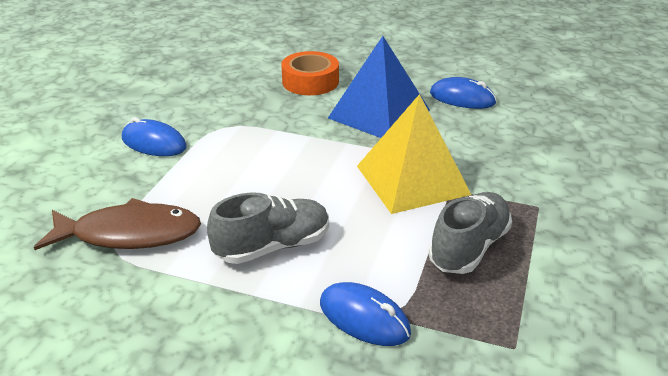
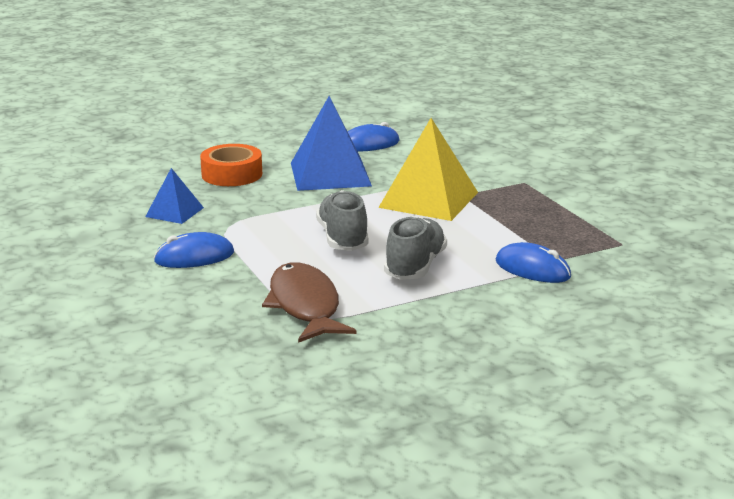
camera: 45 degrees left, 10 degrees down
brown fish [34,198,201,250] -> brown fish turned 60 degrees counterclockwise [262,263,356,343]
blue mouse [320,282,411,346] -> blue mouse turned 45 degrees clockwise [496,242,571,283]
grey shoe [429,192,512,274] -> grey shoe moved to [316,190,369,251]
none -> blue pyramid [145,168,204,224]

